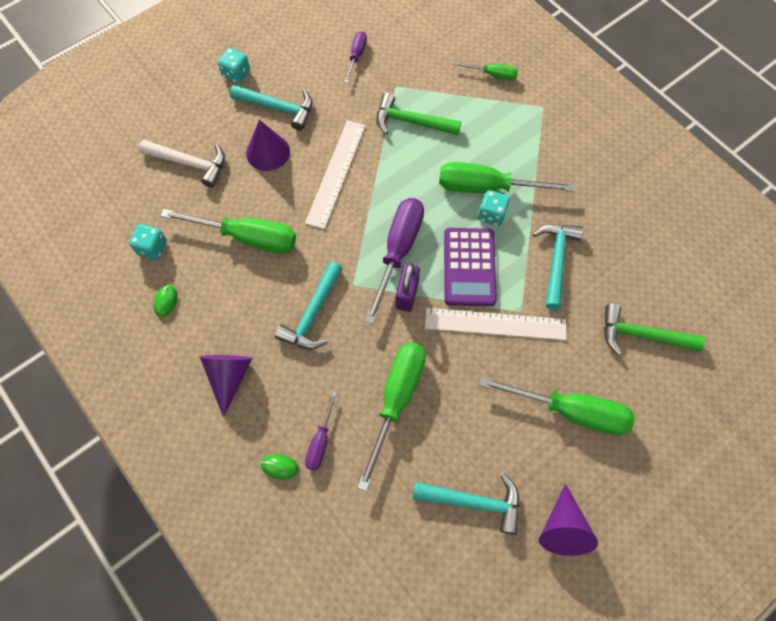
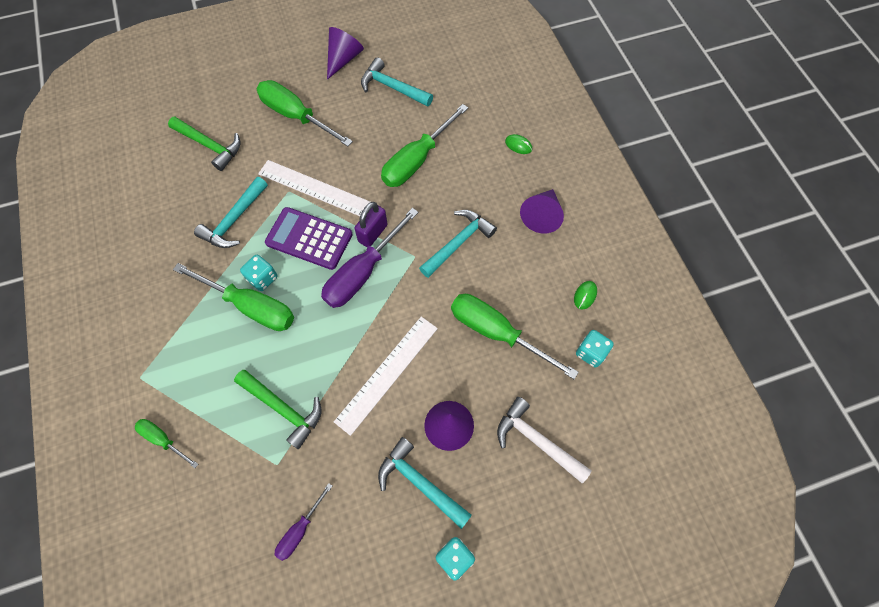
camera: 160 degrees left, 0 degrees up
purple screwdriver [305,391,337,471] -> none
purple calculator [444,228,497,306] -> purple calculator turned 90 degrees counterclockwise [265,207,353,270]

